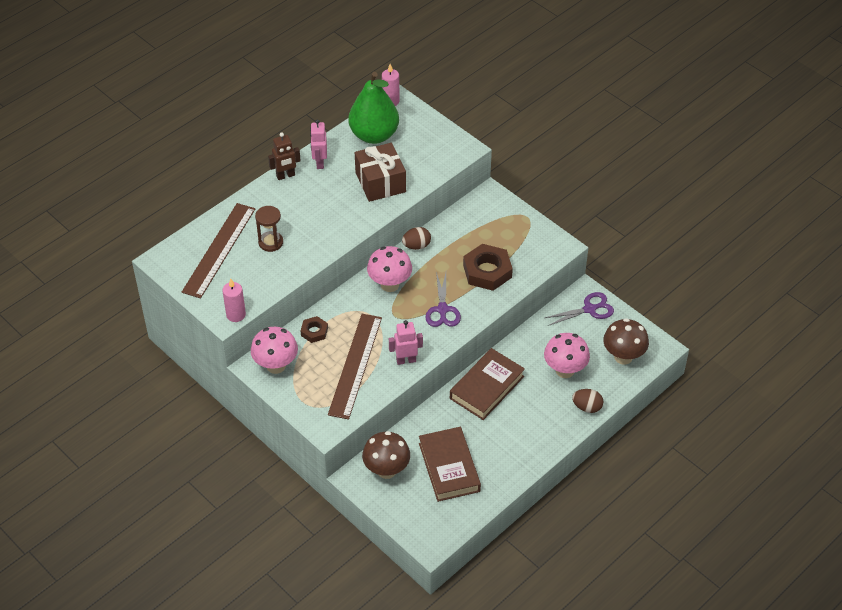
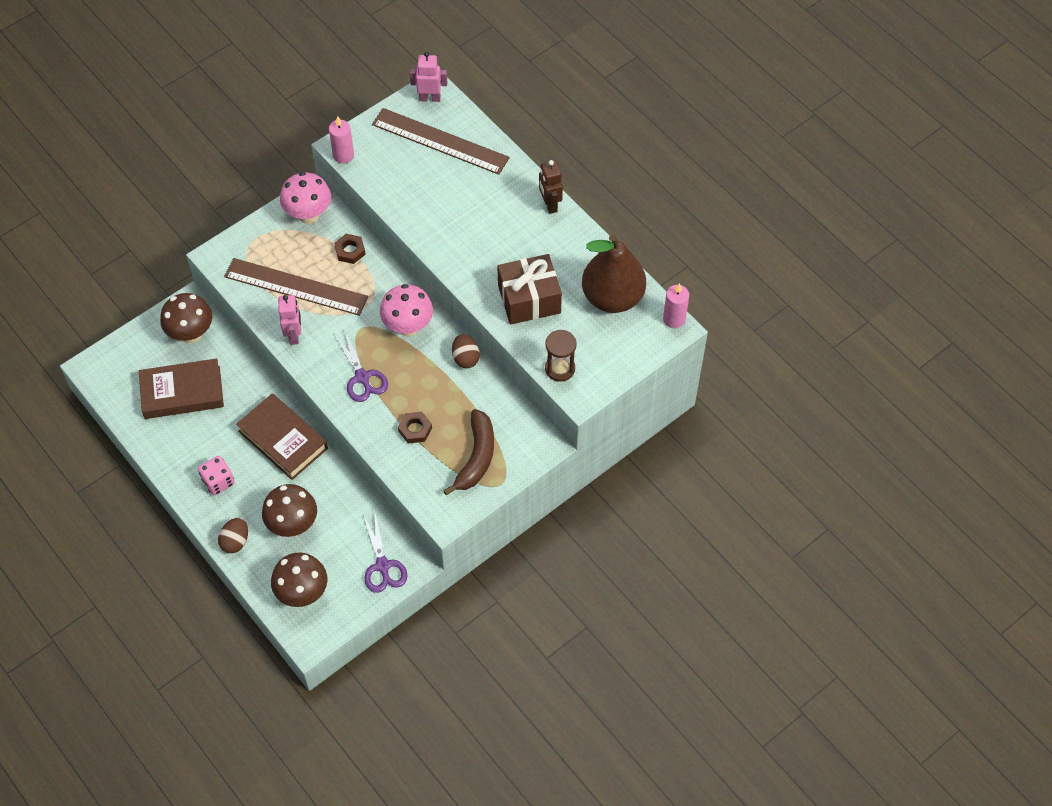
camera: 95 degrees right, 10 degrees up
brown hourglass [255,206,283,252] -> brown hourglass moved to [545,330,577,382]
pink robot [310,120,327,169] -> pink robot moved to [410,52,447,102]
green pear [348,72,399,144] -> brown pear [582,235,646,313]
purple scissors [426,272,461,327] -> purple scissors turned 120 degrees counterclockwise [334,329,388,402]
brown nut [463,244,513,291] -> brown nut [398,412,432,443], size x0.54
pink mushroom [544,333,590,378] -> brown mushroom [262,484,317,537]
none -> pink dice [198,456,235,495]
none -> brown banana [443,409,494,495]

